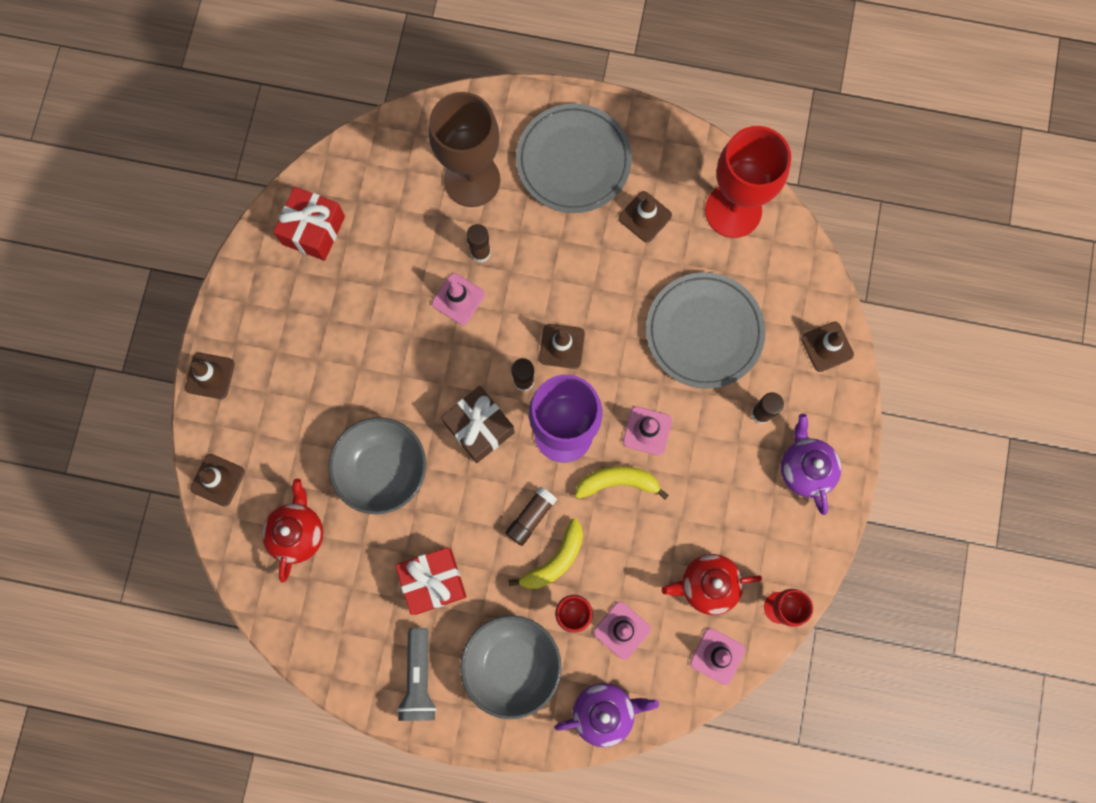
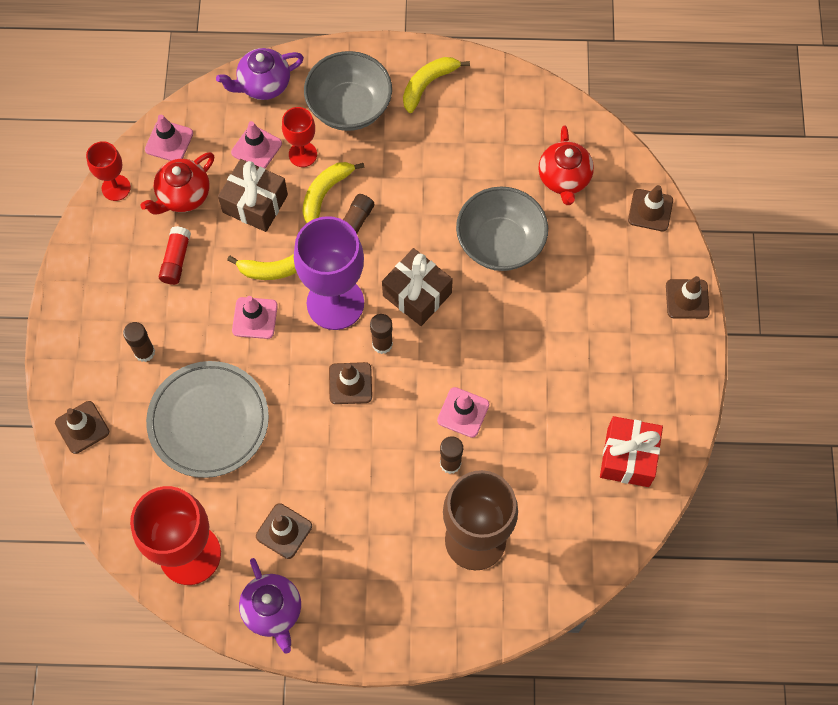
camera: 170 degrees right, 10 degrees down
red gift [395,547,467,615] -> none
grey flashlight [397,628,437,721] -> yellow banana [403,57,470,113]
grey plate [516,104,632,213] -> none
red teapot [662,554,762,615] -> red teapot turned 150 degrees clockwise [140,152,214,215]
purple teapot [781,414,841,515] -> purple teapot moved to [239,558,301,654]
none -> red glue stick [159,226,191,285]
none -> brown gift [218,159,288,232]

